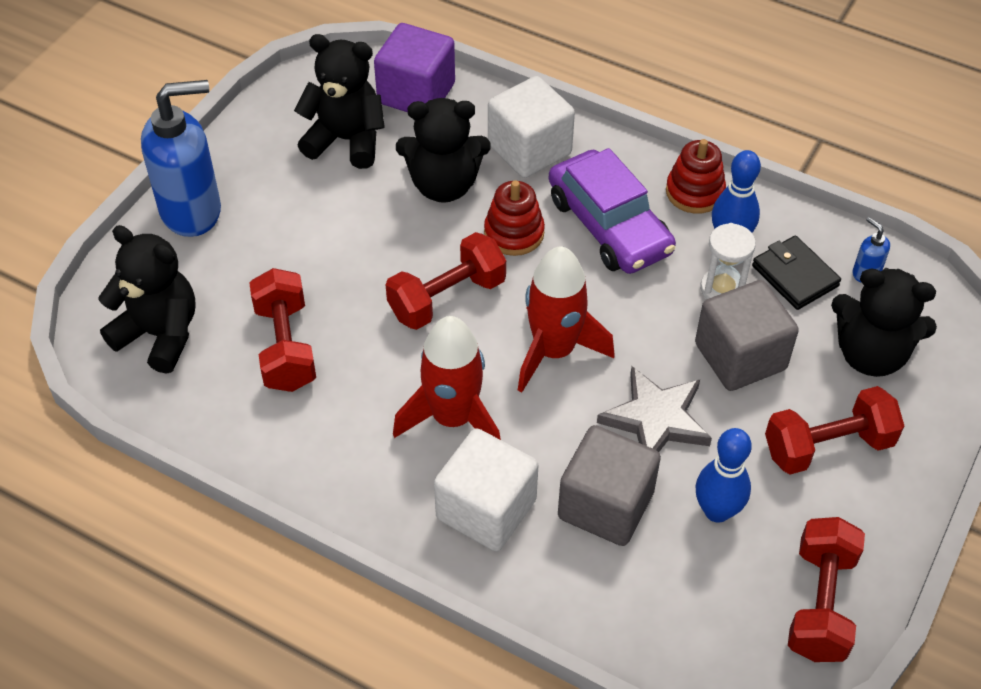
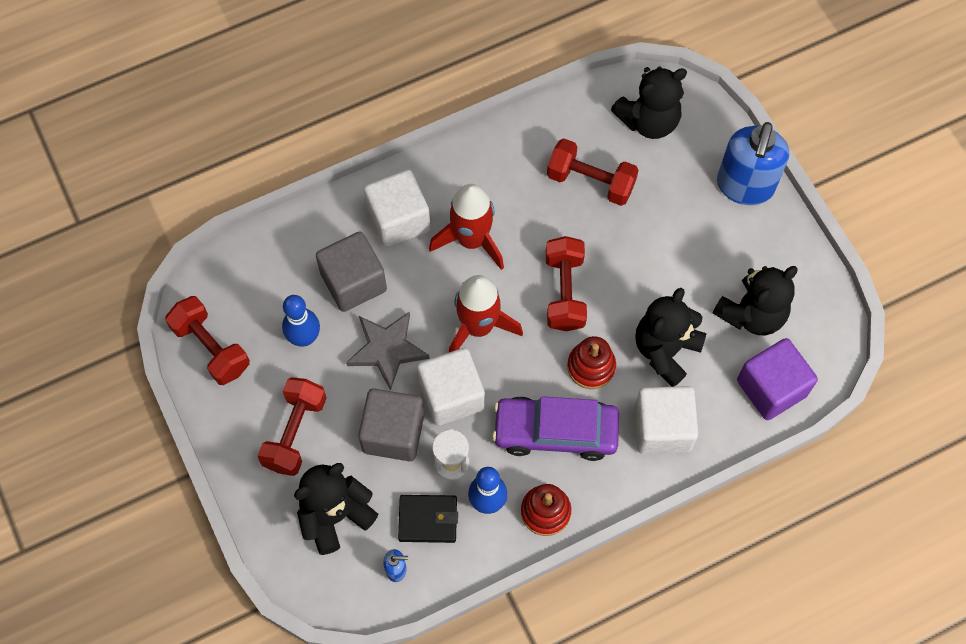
camera: 125 degrees right, 15 degrees up
none -> white cube [417,348,485,426]

